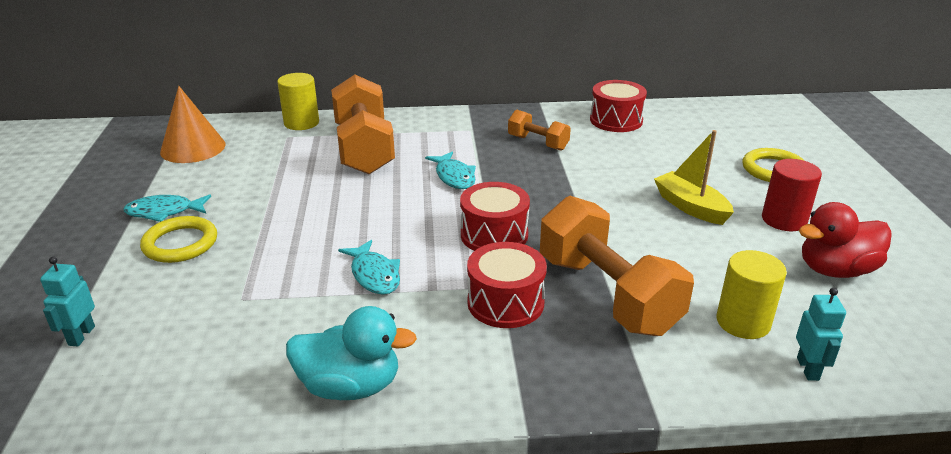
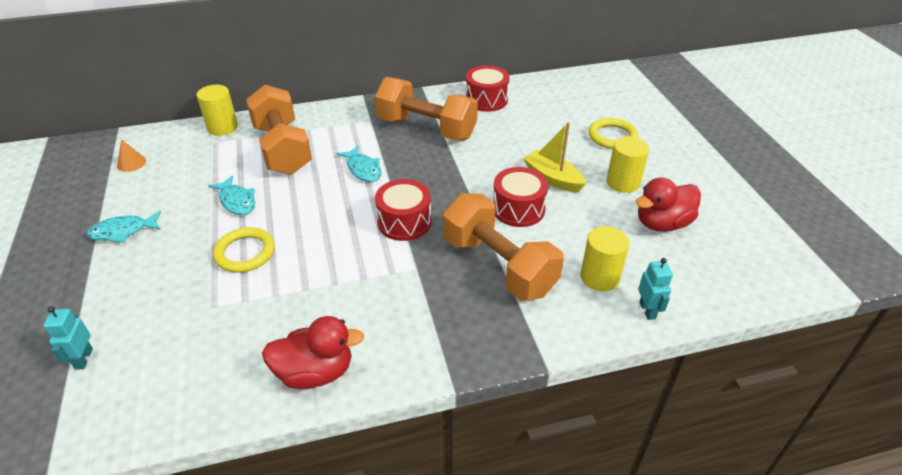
camera: 10 degrees left, 10 degrees up
yellow ring [140,216,217,263] -> yellow ring moved to [213,227,275,273]
orange cone [160,86,226,163] -> orange cone [117,139,146,172], size x0.51
turquoise duck [286,306,417,400] -> red duck [262,316,365,389]
turquoise fish [338,240,400,295] -> turquoise fish moved to [208,176,255,215]
red drum [467,242,547,328] -> red drum moved to [493,167,548,227]
orange dumbbell [508,110,571,151] -> orange dumbbell [374,77,478,141], size x1.95
red cylinder [762,159,822,231] -> yellow cylinder [606,137,649,193]

